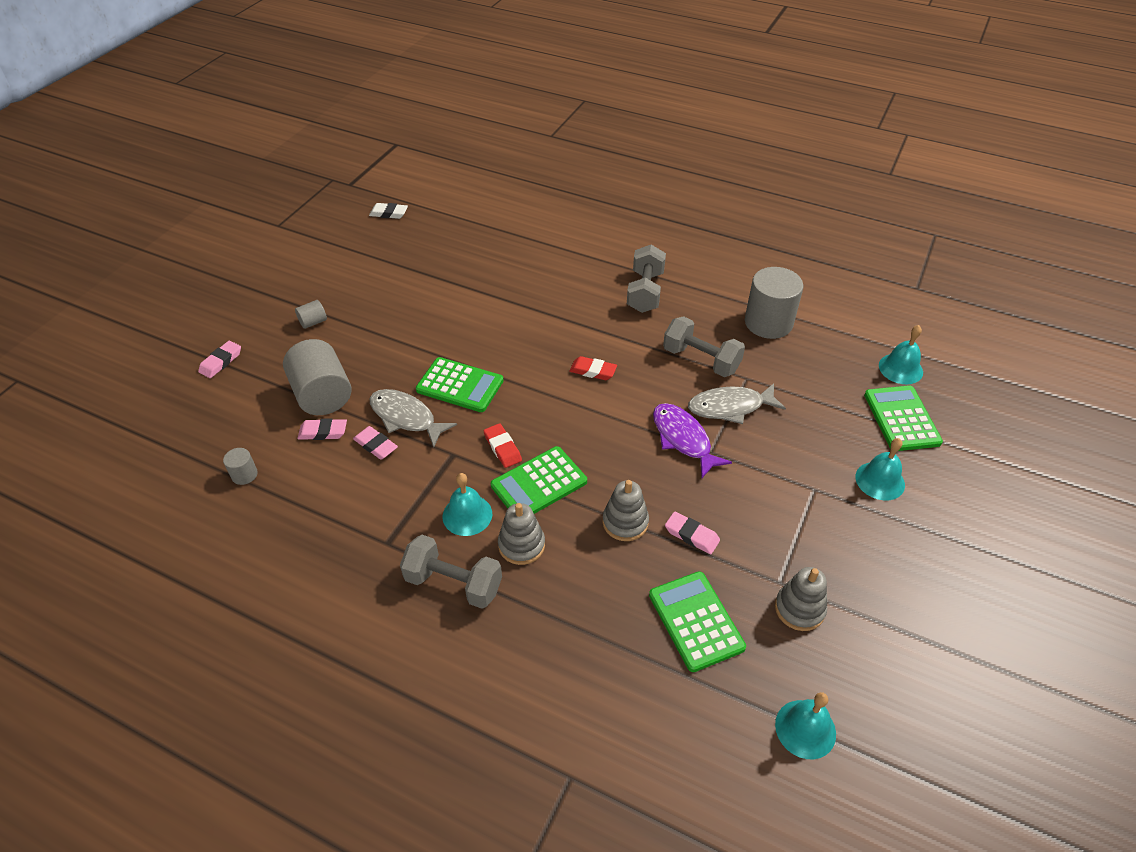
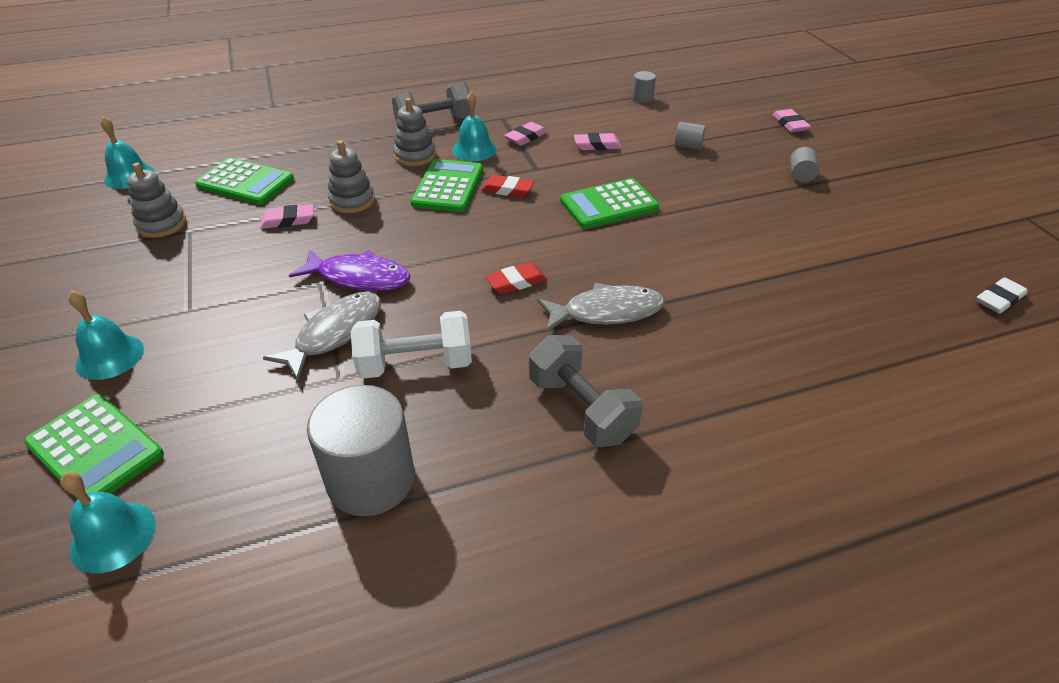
camera: 135 degrees right, 5 degrees down
grey cylinder [283,339,352,415] -> grey cylinder [675,122,705,150], size x0.46
pink eraser [297,418,347,440] -> pink eraser moved to [504,122,547,146]
grey fish [370,389,457,447] -> grey fish moved to [537,283,665,332]
grey dumbbell [663,316,745,377] -> white dumbbell [351,311,472,379]

